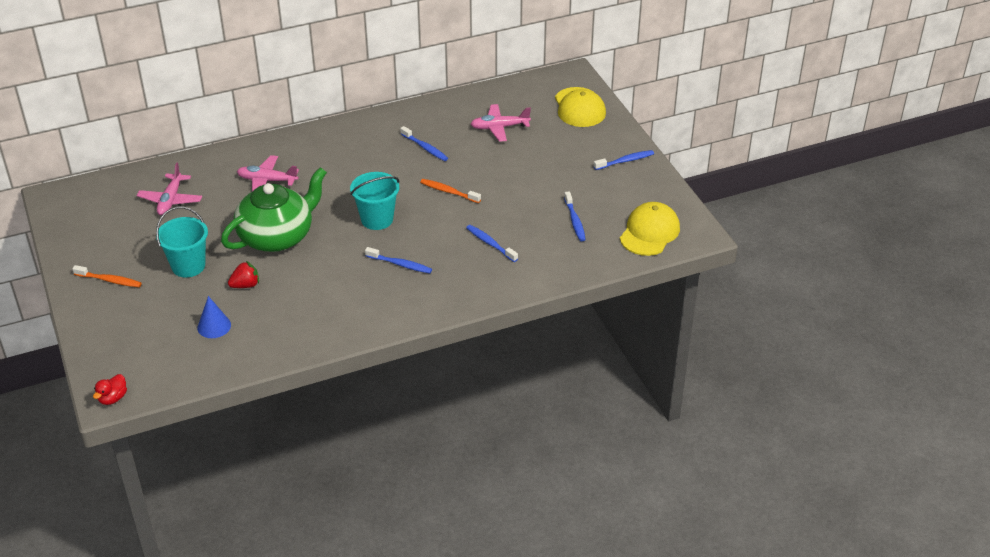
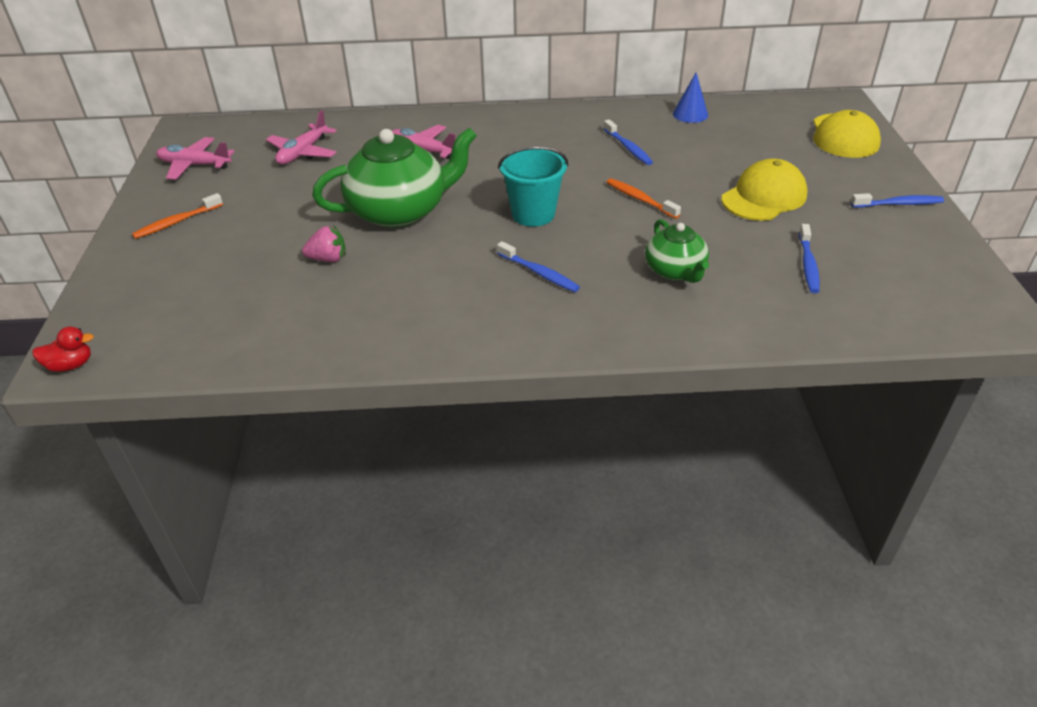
camera: 20 degrees right, 0 degrees up
orange toothbrush [72,265,142,287] -> orange toothbrush turned 105 degrees clockwise [132,193,223,239]
red duck [93,374,127,405] -> red duck turned 150 degrees counterclockwise [32,327,94,372]
turquoise bucket [156,206,208,278] -> none
blue cone [197,296,231,338] -> blue cone moved to [673,73,708,123]
red strawberry [228,261,259,288] -> pink strawberry [302,226,346,262]
blue toothbrush [466,225,518,262] -> green teapot [645,219,709,283]
pink plane [471,104,531,142] -> pink plane moved to [156,137,235,180]
yellow cap [620,202,680,256] -> yellow cap moved to [721,158,808,221]

